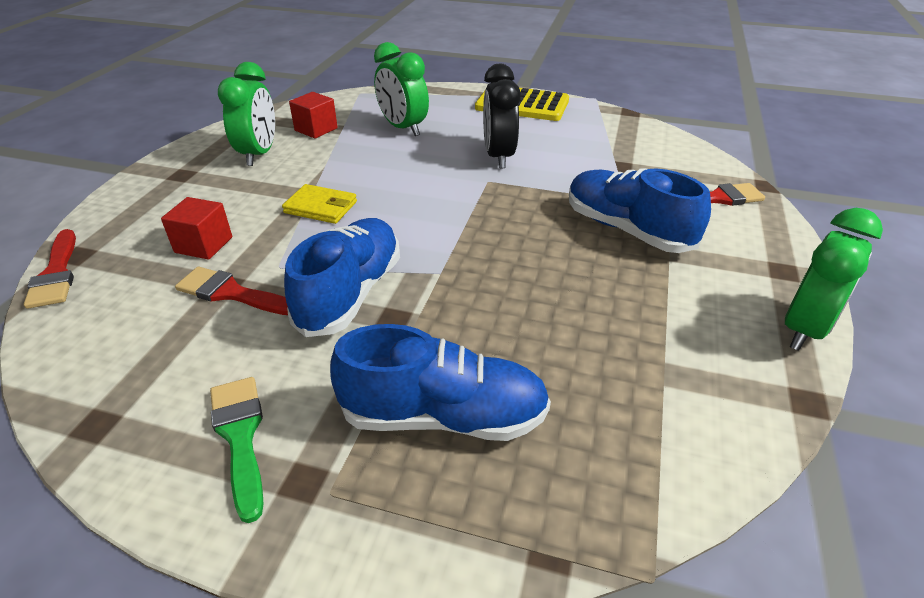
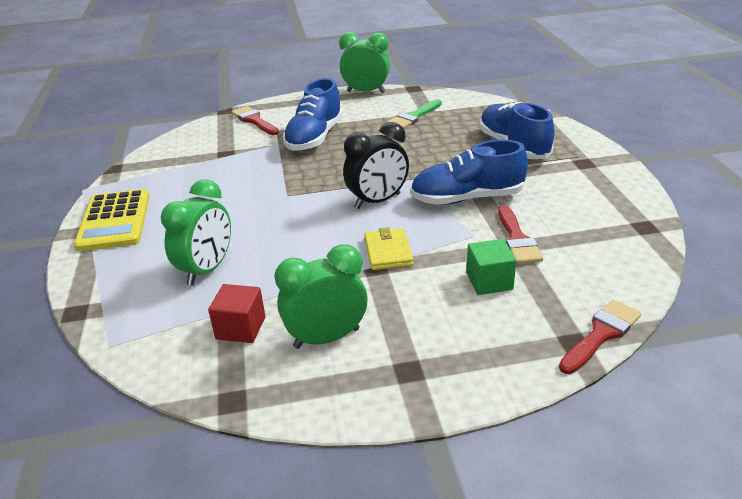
camera: 115 degrees left, 5 degrees down
red cube [161,197,232,260] -> green cube [466,239,516,295]
green brush [210,377,264,523] -> green brush moved to [387,99,442,129]
black clock [483,64,521,168] -> black clock moved to [343,122,409,209]

